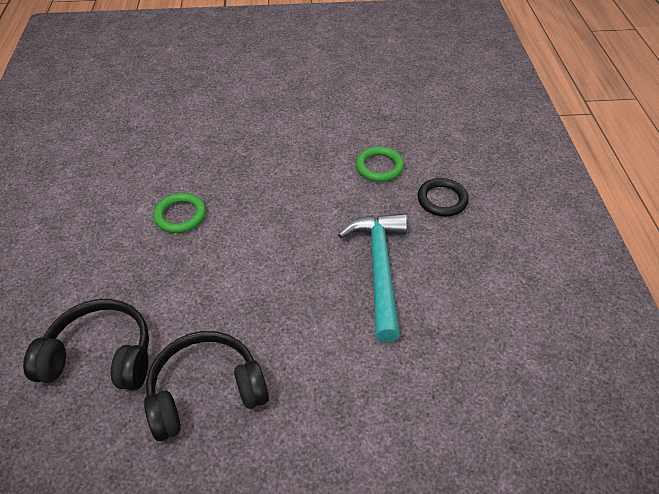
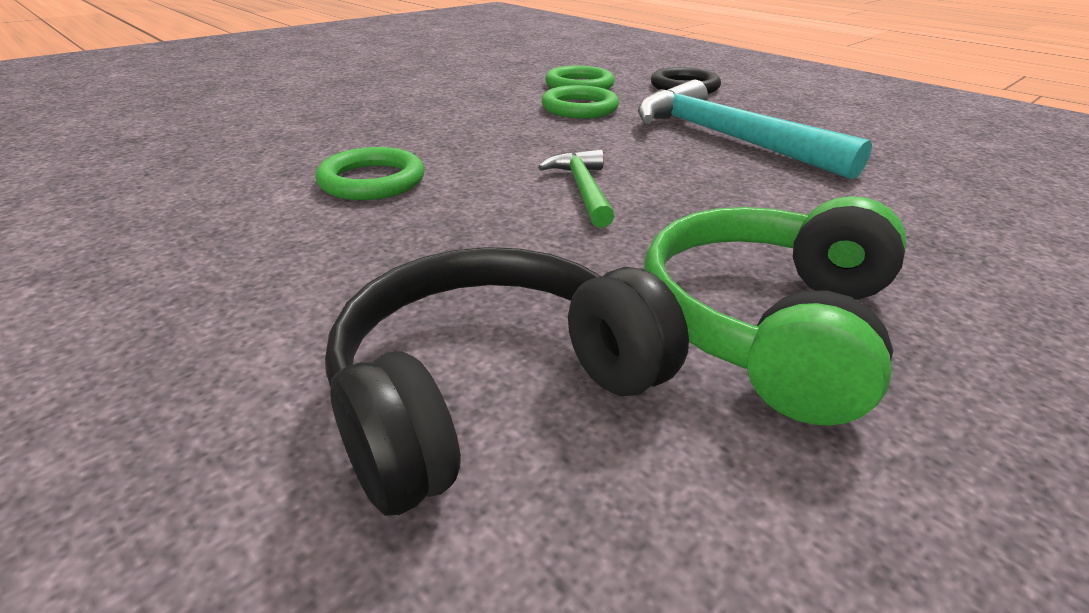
camera: 40 degrees left, 15 degrees down
black headphones [144,331,269,441] -> green headphones [644,196,906,426]
none -> green hammer [538,149,615,228]
none -> green ring [541,85,619,118]

